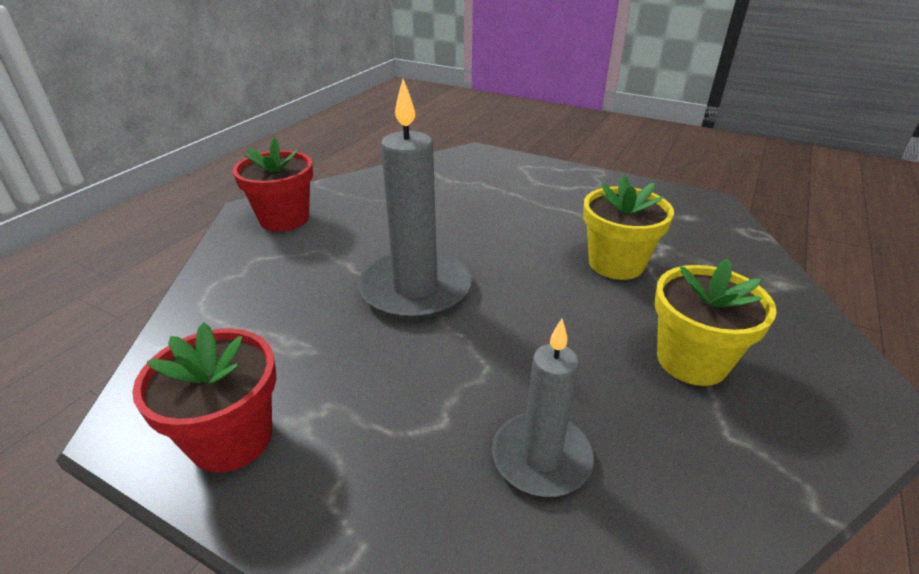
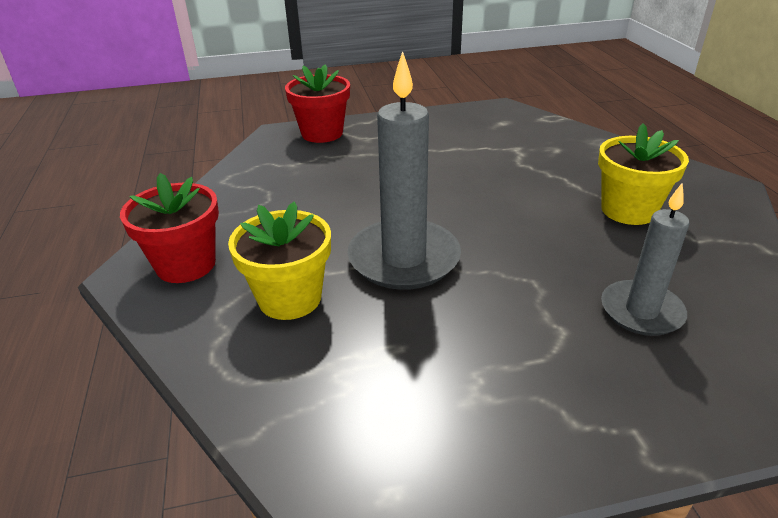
camera: 40 degrees left, 0 degrees up
red flower pot [132,322,276,473] -> red flower pot moved to [285,65,350,143]
yellow flower pot [583,175,674,280] -> yellow flower pot moved to [228,202,331,320]

